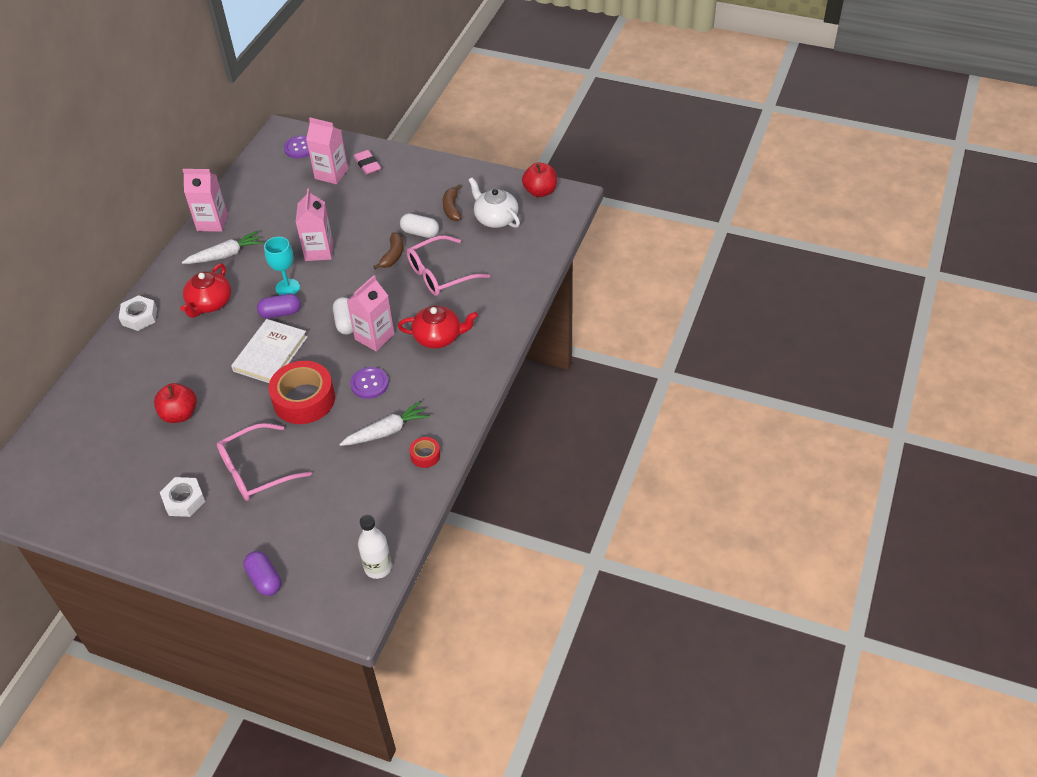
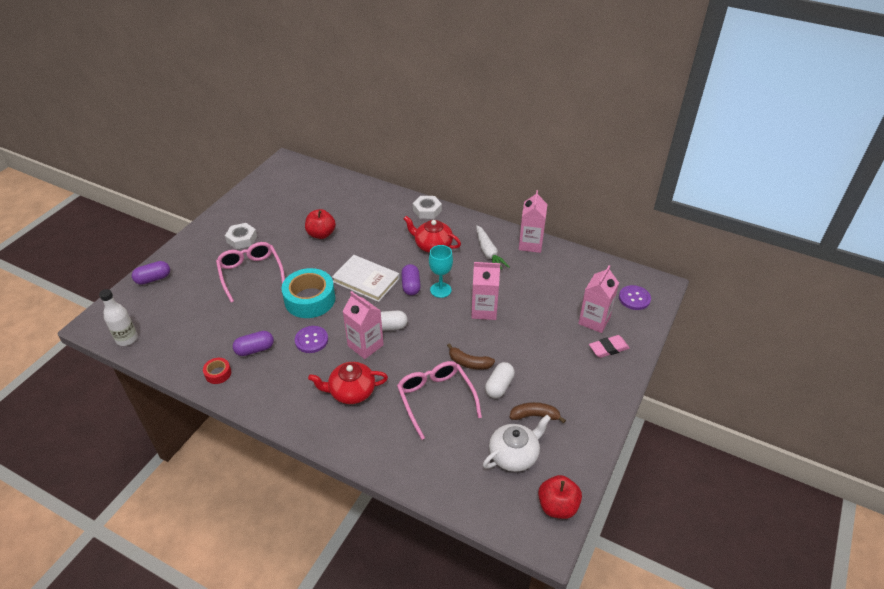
camera: 95 degrees right, 5 degrees down
red tape [268,361,335,424] -> turquoise tape [281,268,335,318]
white carrot [339,401,430,446] -> purple capsule [233,331,274,356]
red teapot [398,306,478,349] -> red teapot turned 75 degrees clockwise [308,362,388,404]

